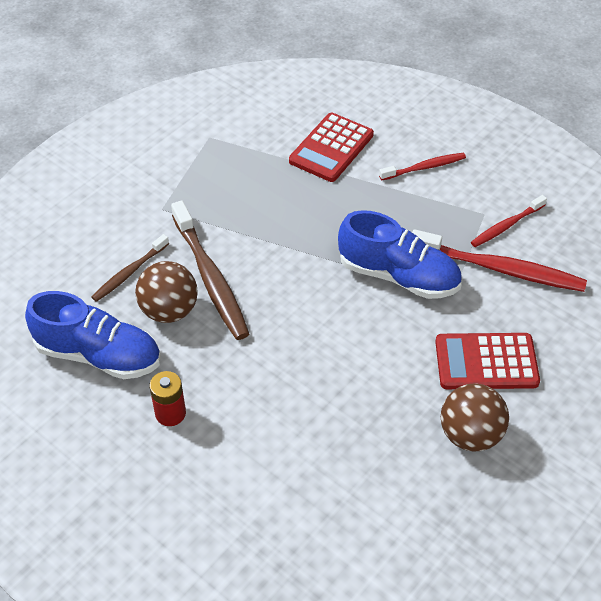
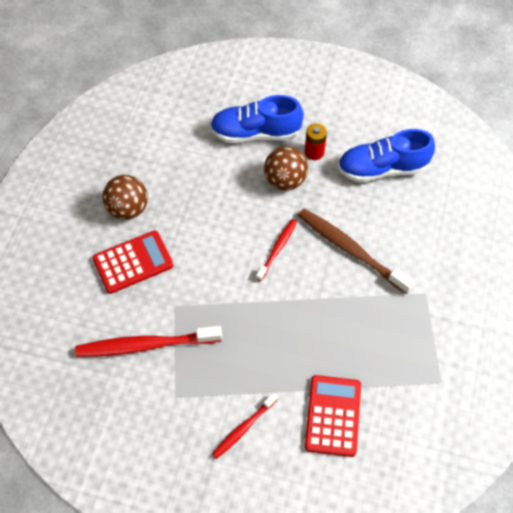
camera: 155 degrees right, 10 degrees up
brown toothbrush [92,234,169,302] -> none
brown ball [135,261,198,323] -> brown ball moved to [264,146,308,191]
blue shoe [338,210,462,299] -> blue shoe moved to [210,95,304,143]
red toothbrush [471,195,547,247] -> red toothbrush moved to [256,219,297,281]

